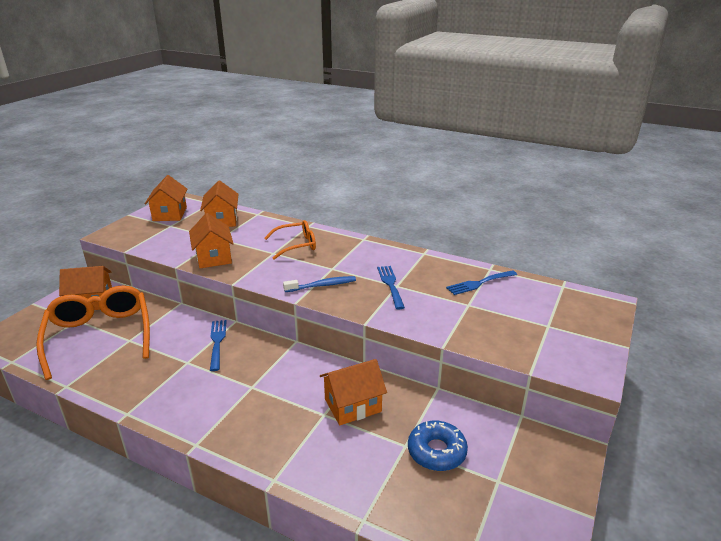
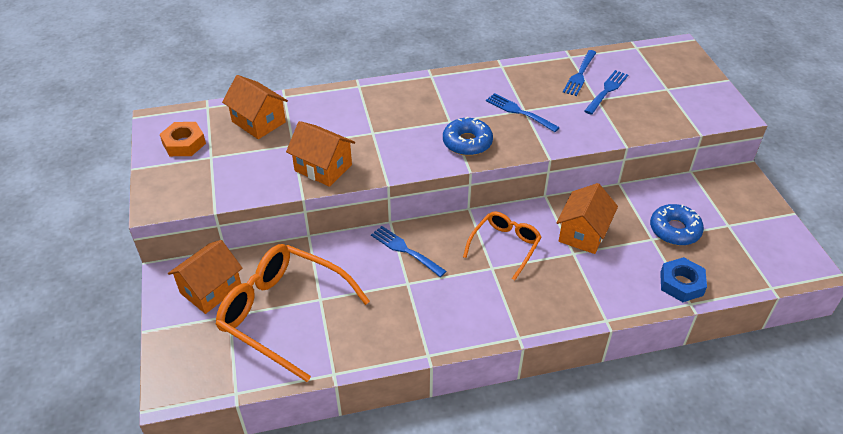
camera: 40 degrees left, 15 degrees up
orange house [145,175,187,221] -> orange nut [160,122,206,156]
orange glasses [265,220,316,259] -> orange glasses moved to [463,211,541,280]
blue toothbrush [283,276,356,292] -> blue donut [443,117,493,156]
none -> blue fork [584,70,628,115]
none -> blue nut [660,257,707,302]

